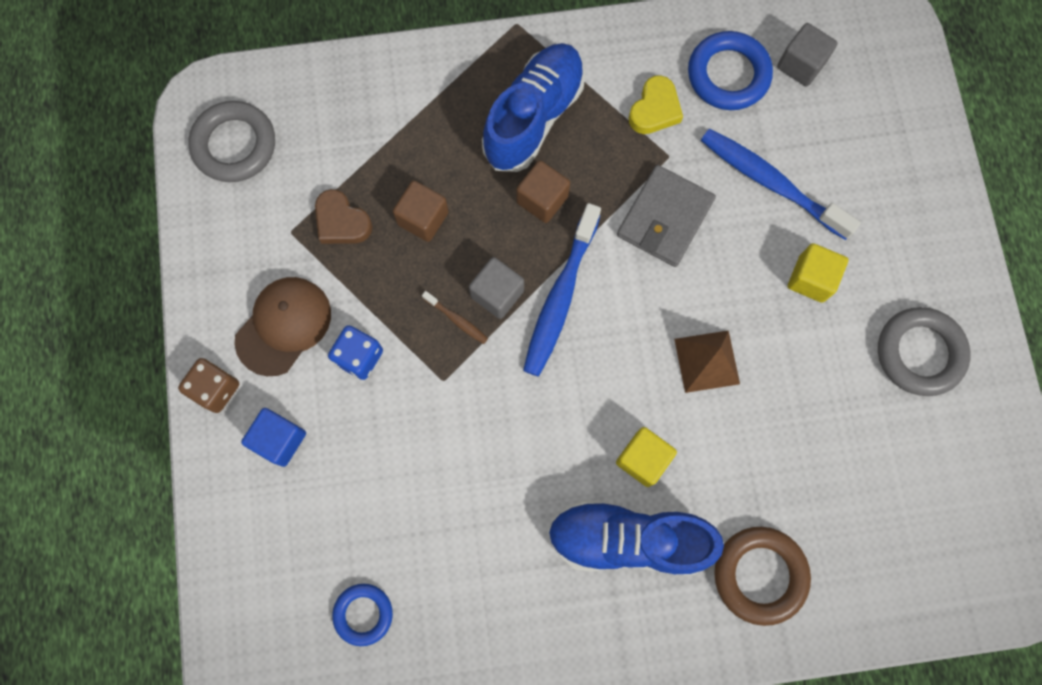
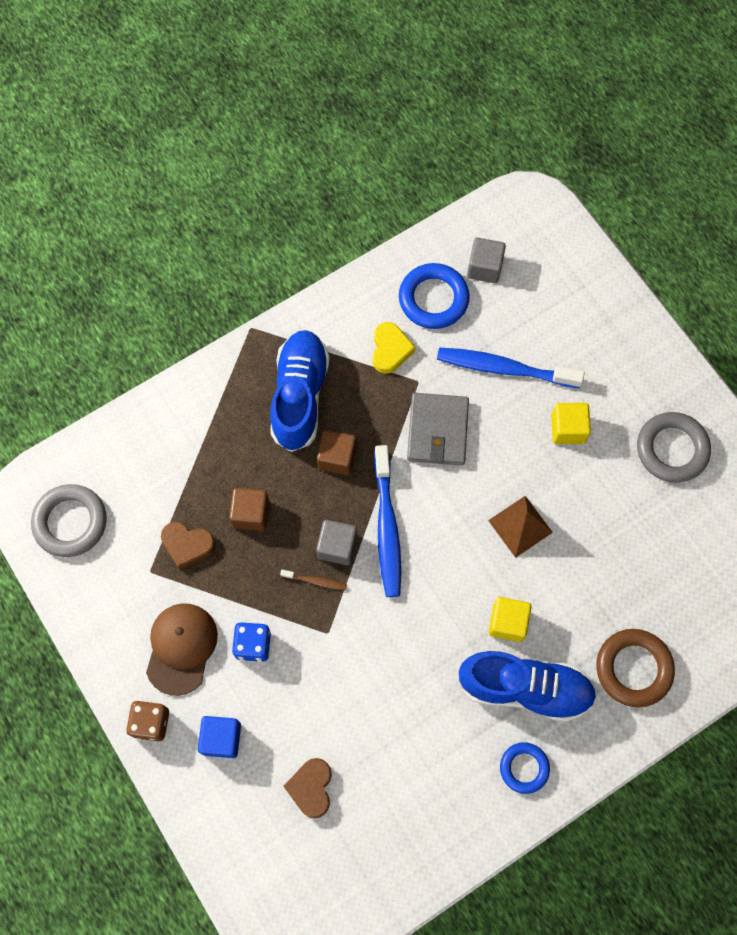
camera: 25 degrees left, 5 degrees down
blue ring [332,584,393,646] -> blue ring moved to [500,742,550,794]
blue shoe [547,500,724,575] -> blue shoe turned 150 degrees counterclockwise [458,651,597,722]
none -> brown heart [283,758,332,818]

